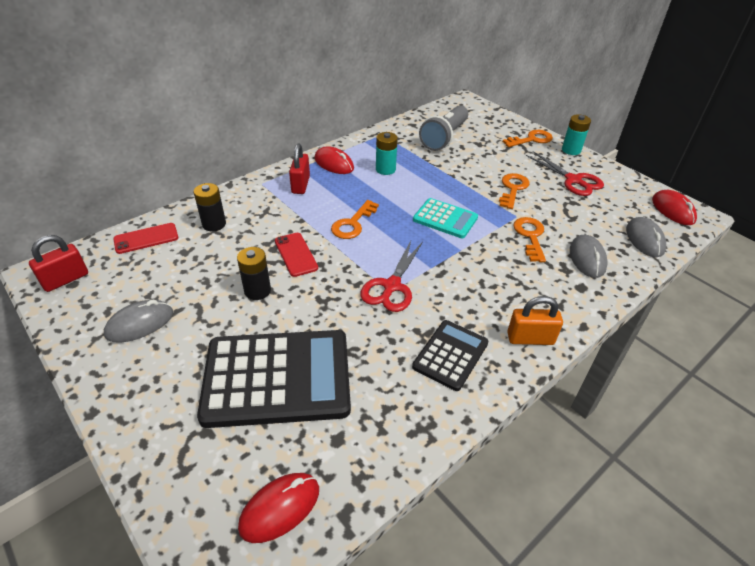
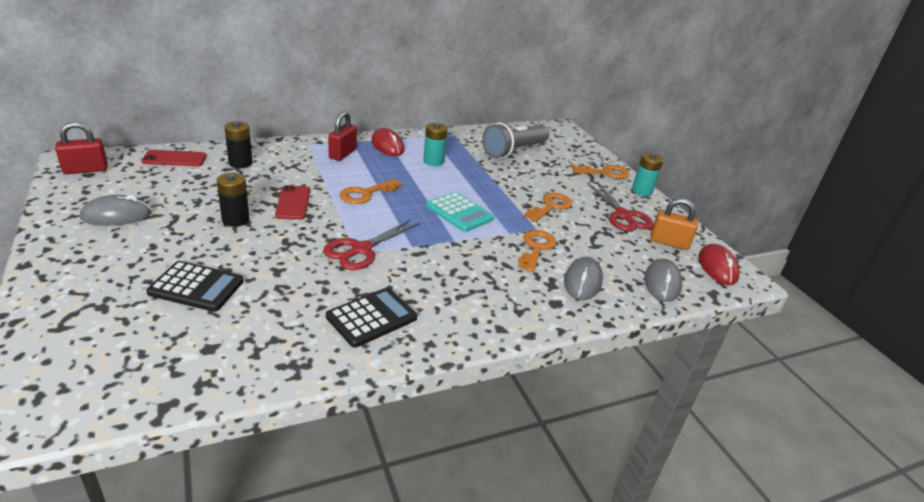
camera: 15 degrees right, 10 degrees down
black calculator [197,330,351,428] -> black calculator [146,261,244,312], size x0.53
red mouse [238,473,319,543] -> none
orange padlock [507,296,563,345] -> orange padlock moved to [650,198,698,250]

